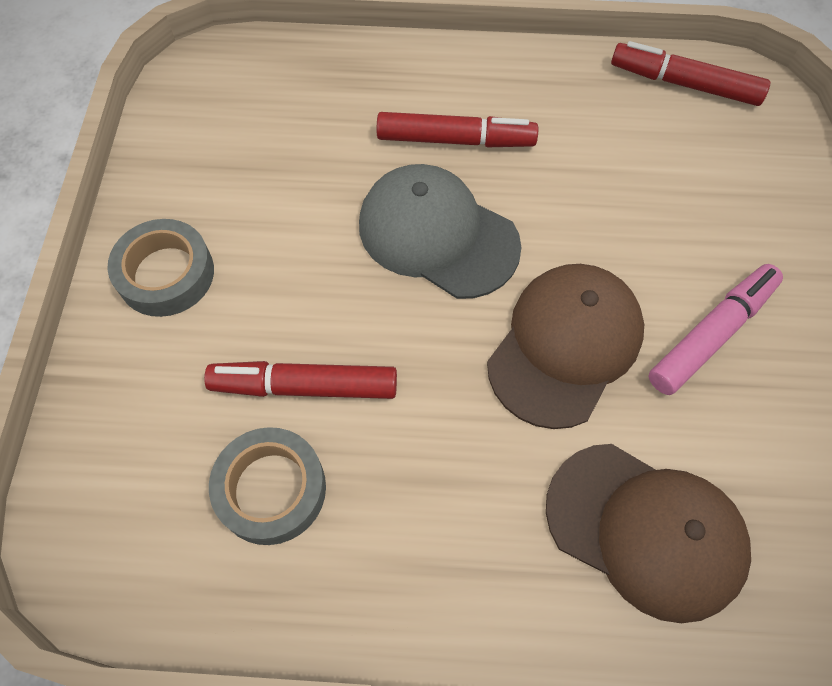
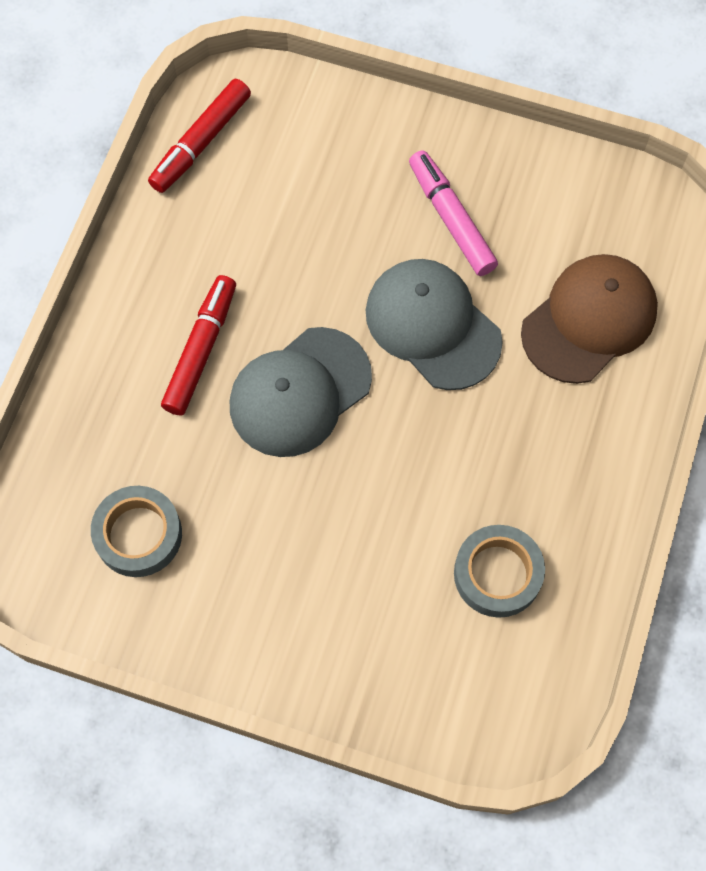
camera: 75 degrees left, 5 degrees up
grey tape [108,219,214,317] -> grey tape moved to [91,486,182,577]
red marker [204,361,397,399] -> none
brown cap [487,264,644,429] -> grey cap [366,259,503,390]

